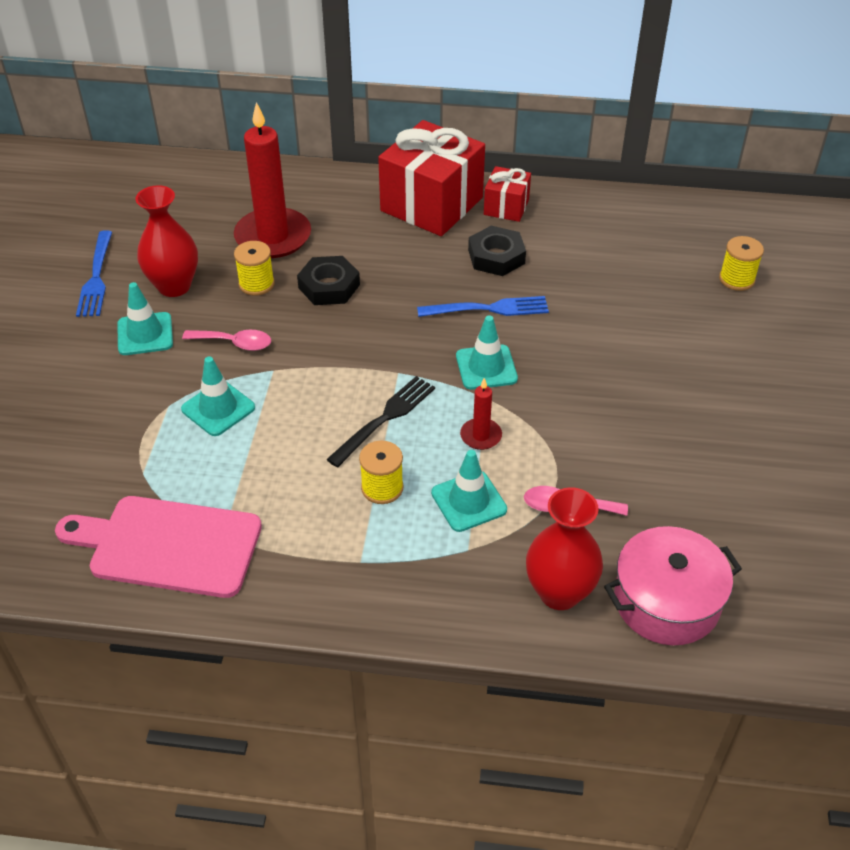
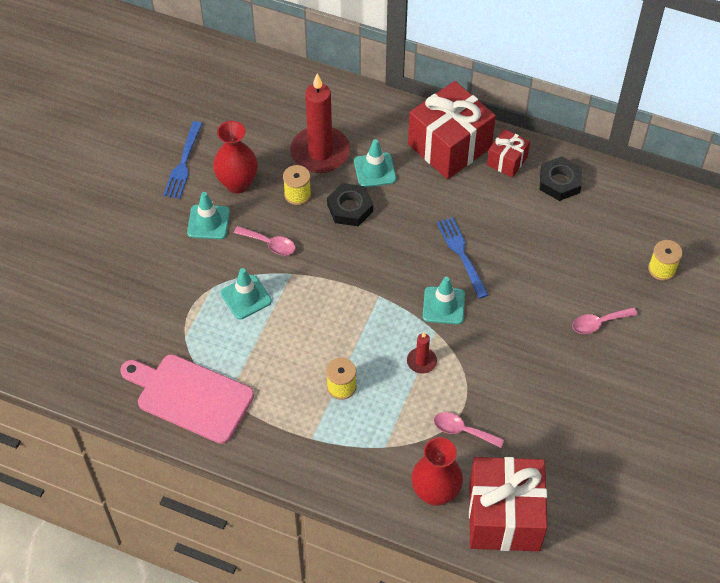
camera: 15 degrees right, 10 degrees up
black fork [326,376,435,468] -> none
blue fork [417,296,549,317] -> blue fork turned 120 degrees counterclockwise [437,217,488,299]
turquoise traffic cone [431,450,507,532] -> turquoise traffic cone moved to [354,139,396,187]
black nut [468,226,526,276] -> black nut moved to [540,157,582,201]
pink pot [604,526,742,645] -> red gift [469,457,547,551]
none -> pink spoon [572,307,638,334]

